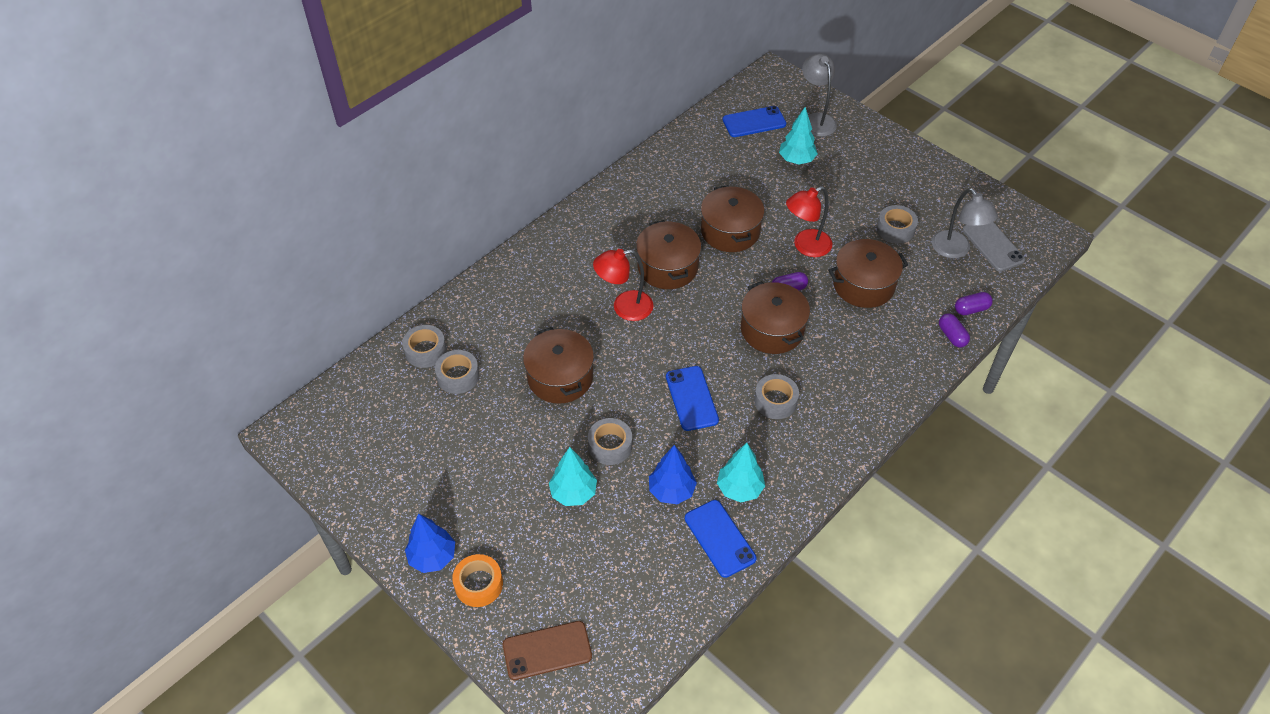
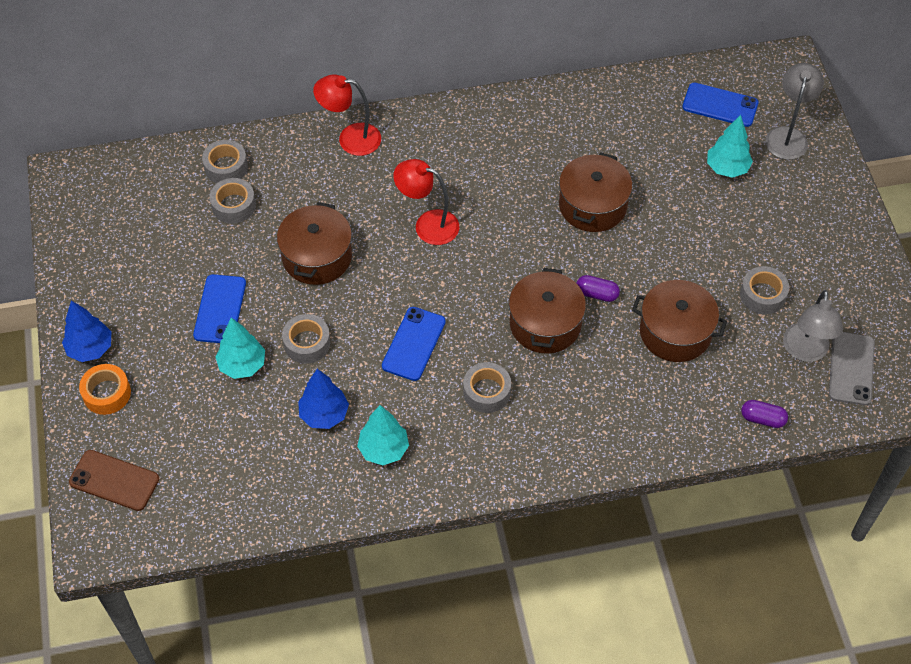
camera: 35 degrees right, 5 degrees up
brown pot [636,220,701,289] -> none
blue phone [685,500,756,578] -> blue phone moved to [193,274,246,343]
red lamp [786,186,832,257] -> red lamp moved to [313,74,381,156]
purple capsule [939,314,970,347] -> none

